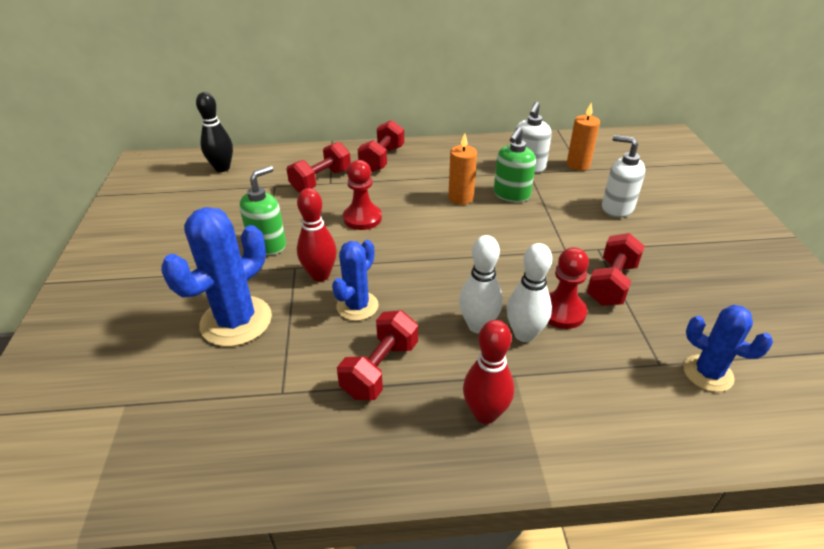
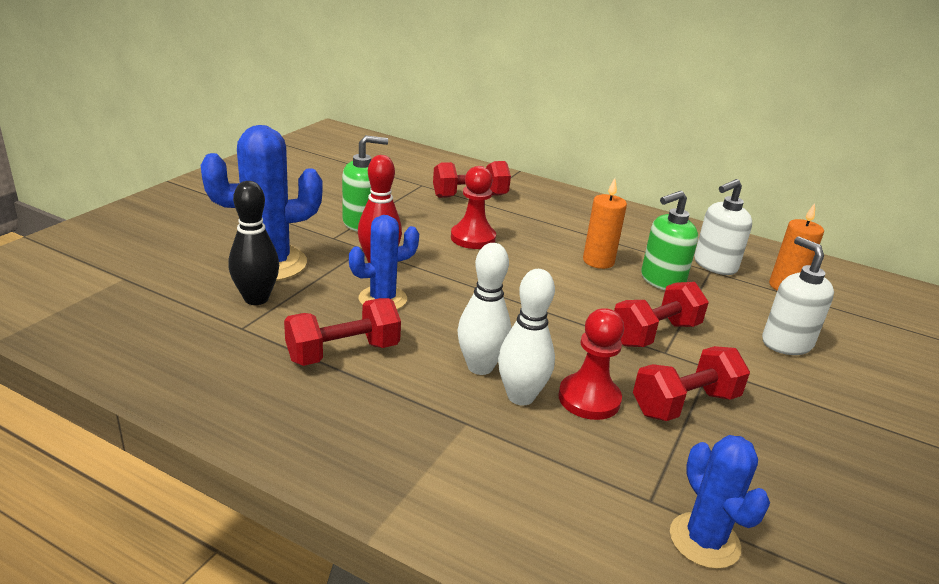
camera: 30 degrees right, 10 degrees down
black bowling pin [196,92,233,172] -> black bowling pin moved to [228,181,279,305]
red dumbbell [358,120,404,172] -> red dumbbell moved to [614,282,709,347]
red bowling pin [463,320,514,424] -> none

